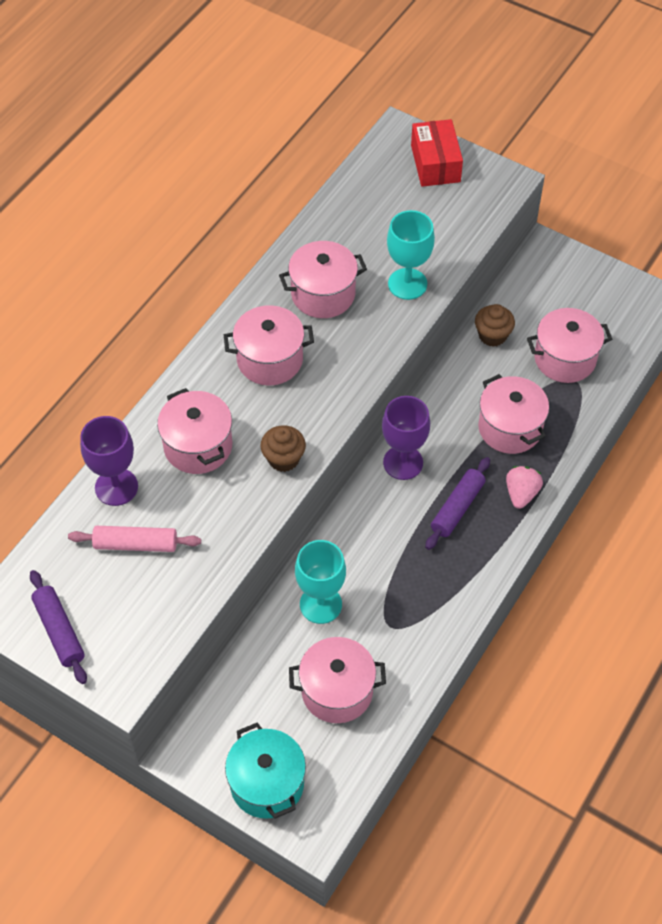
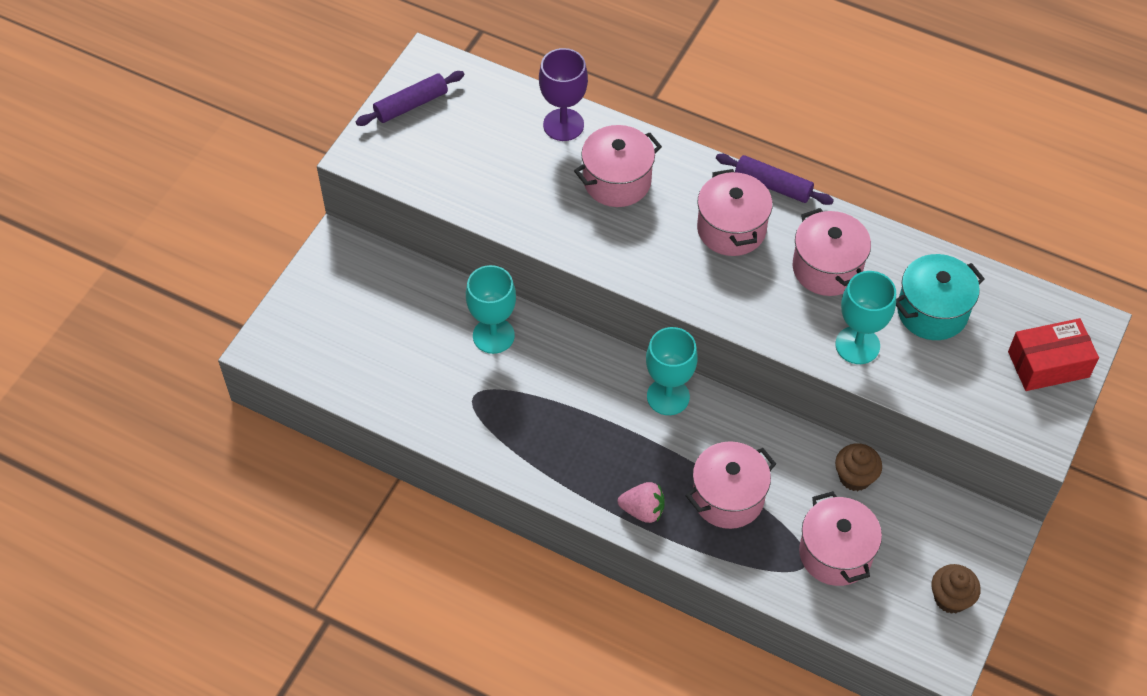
camera: 85 degrees right, 0 degrees up
pink rolling pin [68,526,201,552] -> none
turquoise pot [225,723,306,819] -> turquoise pot moved to [896,254,985,340]
brown cupcake [261,425,306,472] -> brown cupcake moved to [931,564,981,614]
pink pot [289,637,386,723] -> none
purple goblet [382,396,430,480] -> turquoise goblet [646,327,698,415]
purple rolling pin [425,457,490,550] -> purple rolling pin moved to [716,154,834,205]

